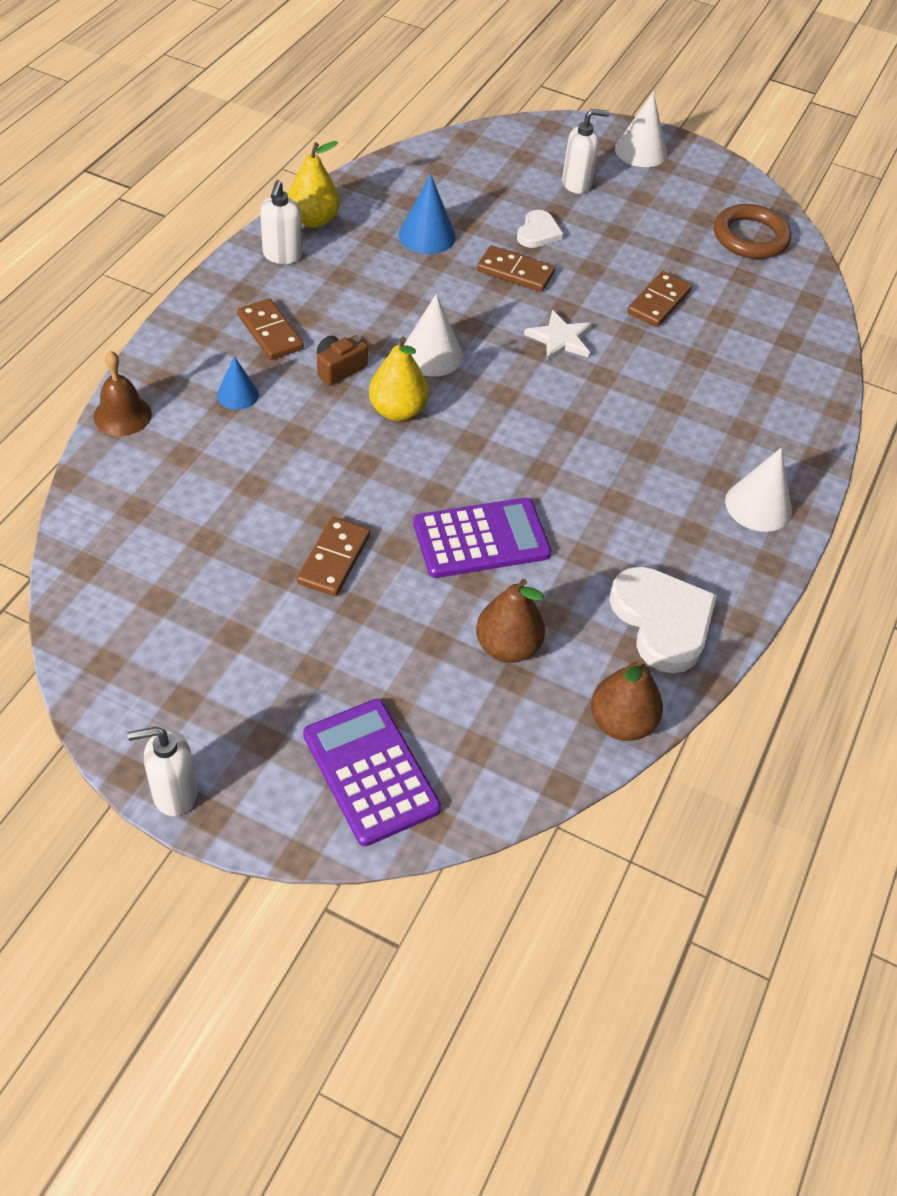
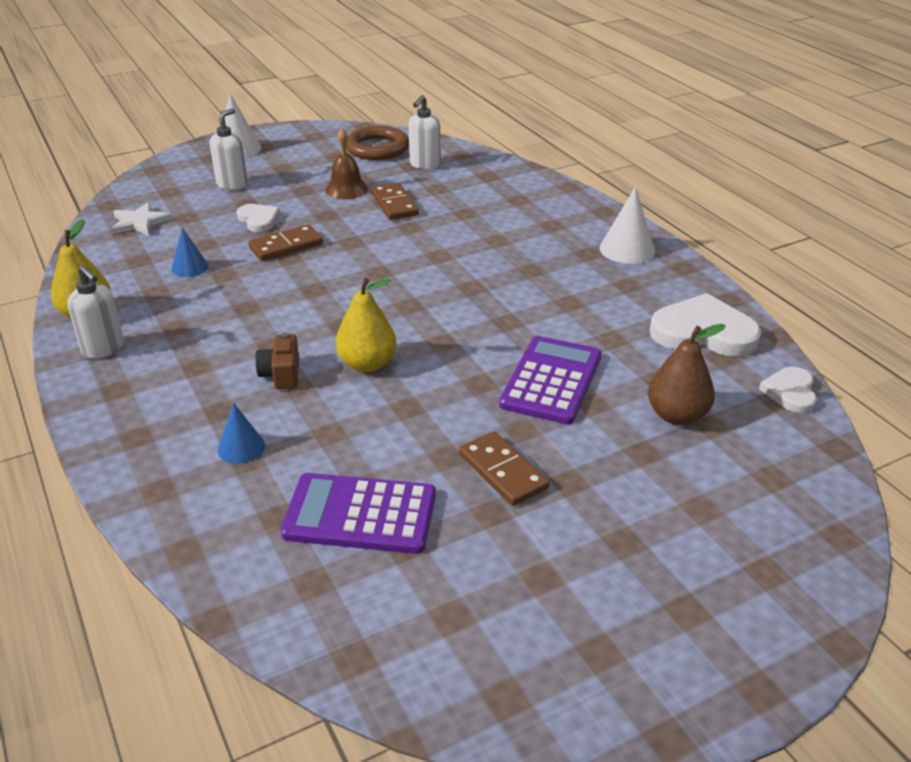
camera: 50 degrees left, 15 degrees down
brown bell [94,351,152,436] -> brown bell moved to [325,129,368,199]
white soap dispenser [127,727,197,816] -> white soap dispenser moved to [409,95,441,170]
brown domino [237,299,304,360] -> none
purple calculator [303,699,441,846] -> purple calculator moved to [280,473,436,554]
blue cone [399,175,456,254] -> blue cone [171,228,208,277], size x0.64
white cone [404,294,463,376] -> none
white star [524,310,592,361] -> white star moved to [111,202,172,236]
brown pear [591,658,663,741] -> white heart [759,367,817,413]

